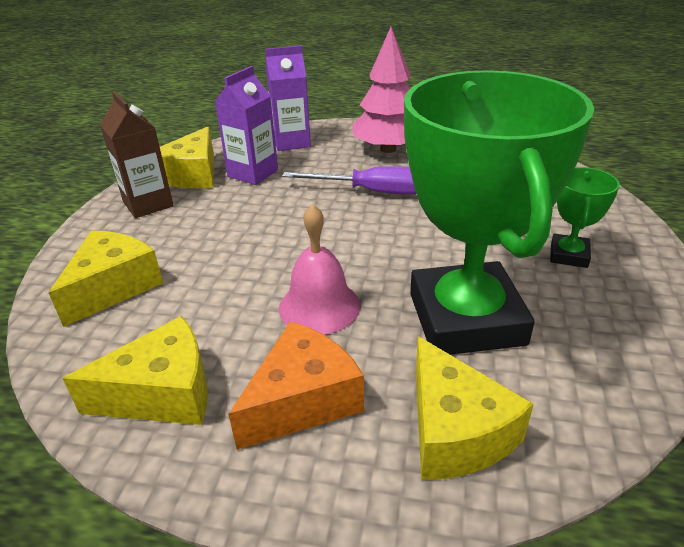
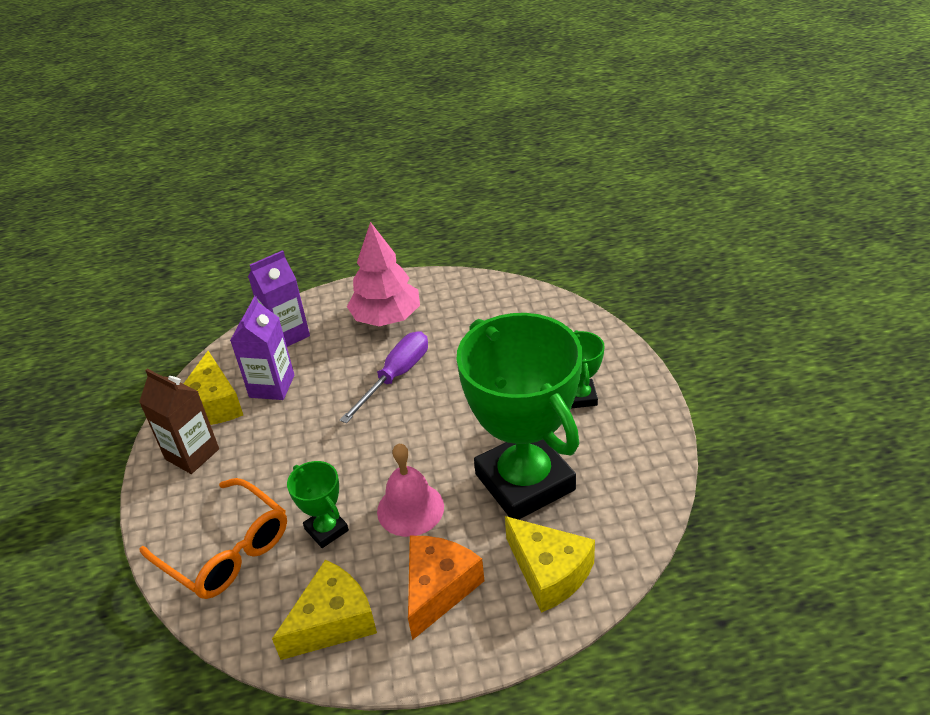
camera: 20 degrees left, 5 degrees up
yellow cheese [49,230,163,327] -> orange glasses [139,478,287,599]
purple screwdriver [282,166,416,195] -> purple screwdriver turned 45 degrees counterclockwise [340,332,428,423]
none -> green trophy [287,461,349,548]

